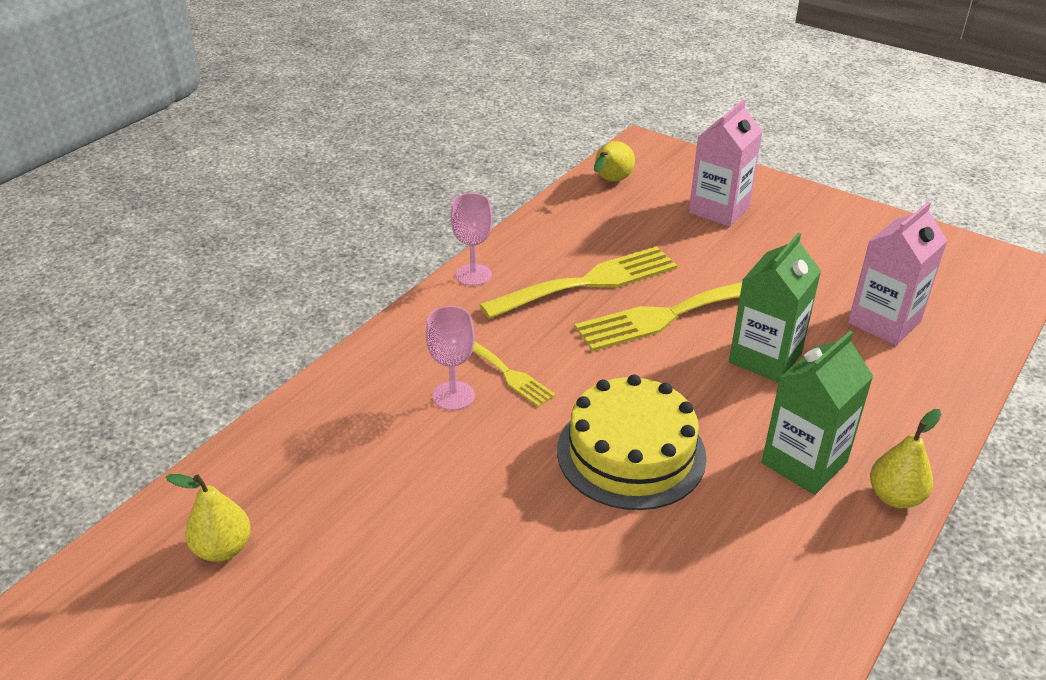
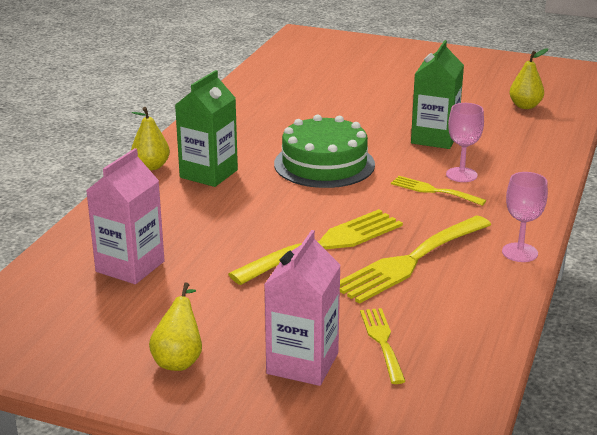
camera: 165 degrees right, 10 degrees down
yellow cake [557,374,707,510] -> green cake [274,114,375,188]
yellow pear [594,141,635,182] -> yellow pear moved to [149,282,202,371]
green carton [729,233,821,383] -> green carton moved to [411,40,464,149]
none -> yellow fork [360,308,406,384]

